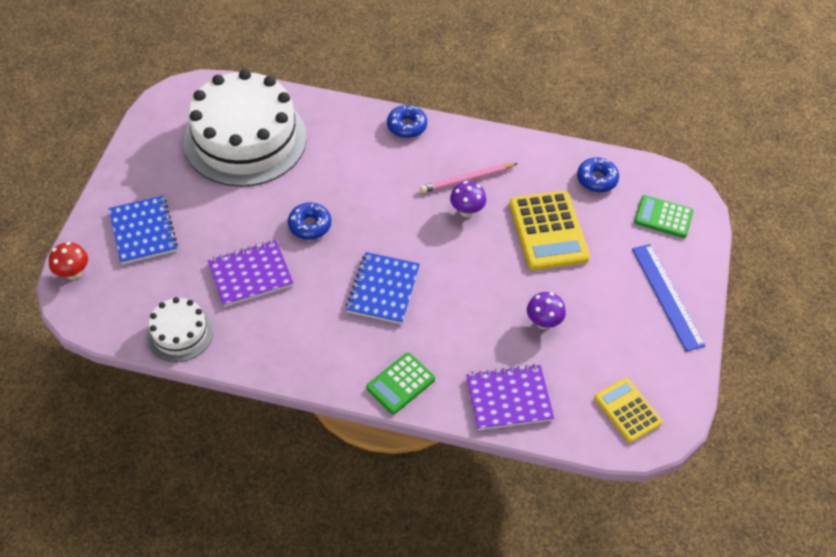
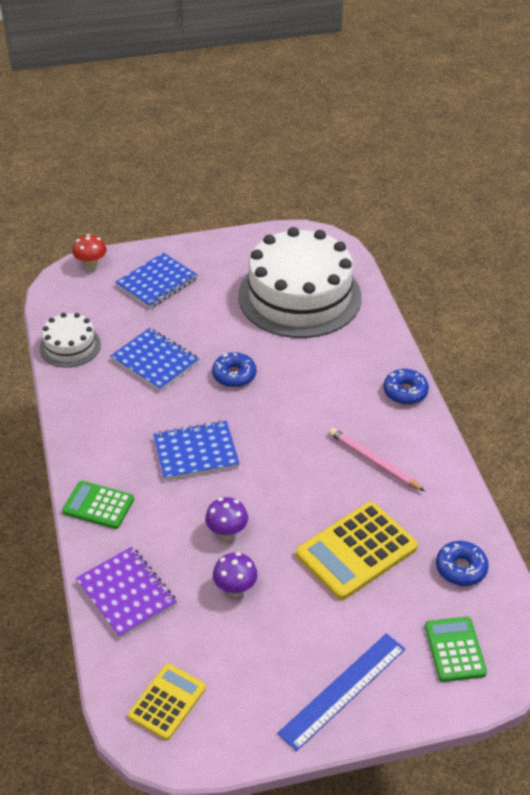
camera: 65 degrees right, 10 degrees down
purple notebook [208,240,293,307] -> blue notebook [111,328,199,391]
purple mushroom [450,181,486,217] -> purple mushroom moved to [205,497,248,540]

